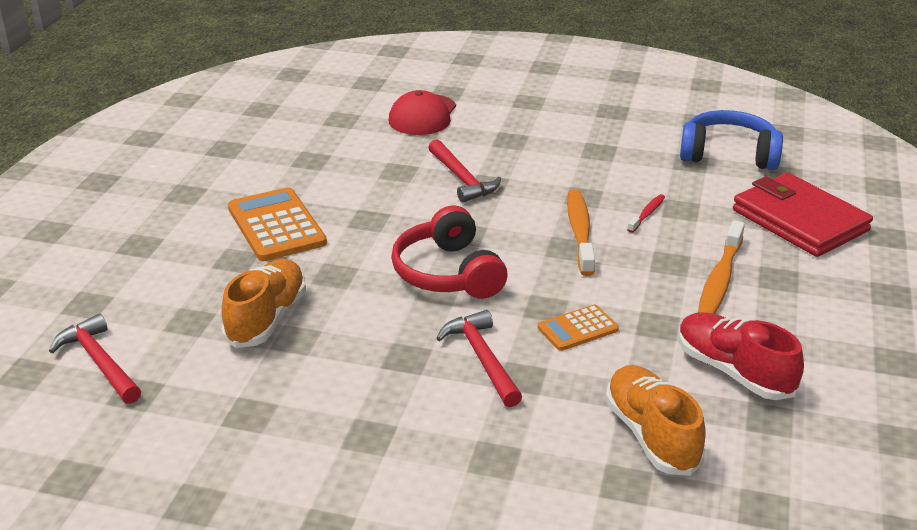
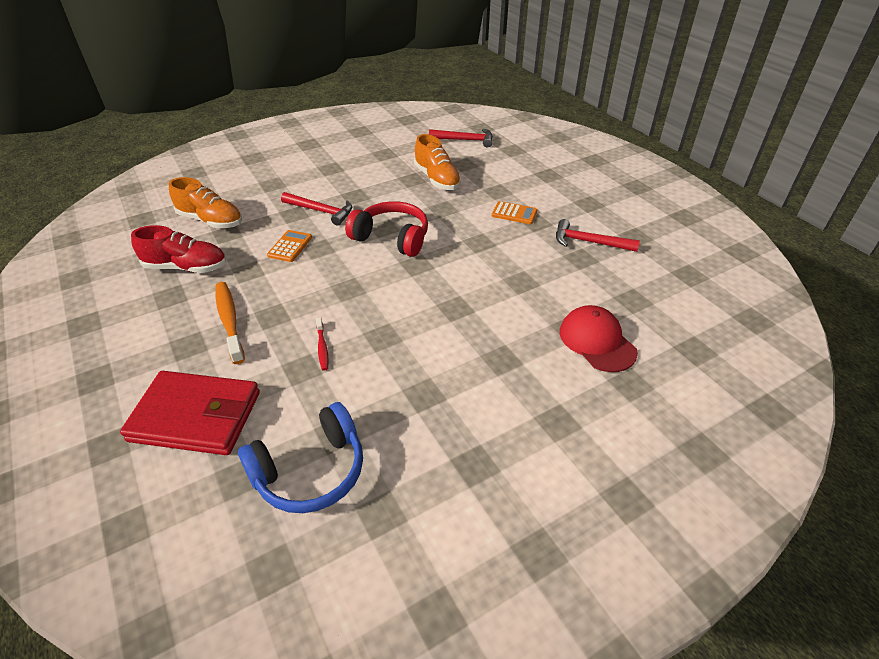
camera: 135 degrees right, 10 degrees up
orange calculator [228,187,327,261] -> orange calculator [492,201,538,224], size x0.57
red hammer [428,139,501,202] -> red hammer moved to [556,219,640,252]
orange toothbrush [567,189,595,276] -> none

